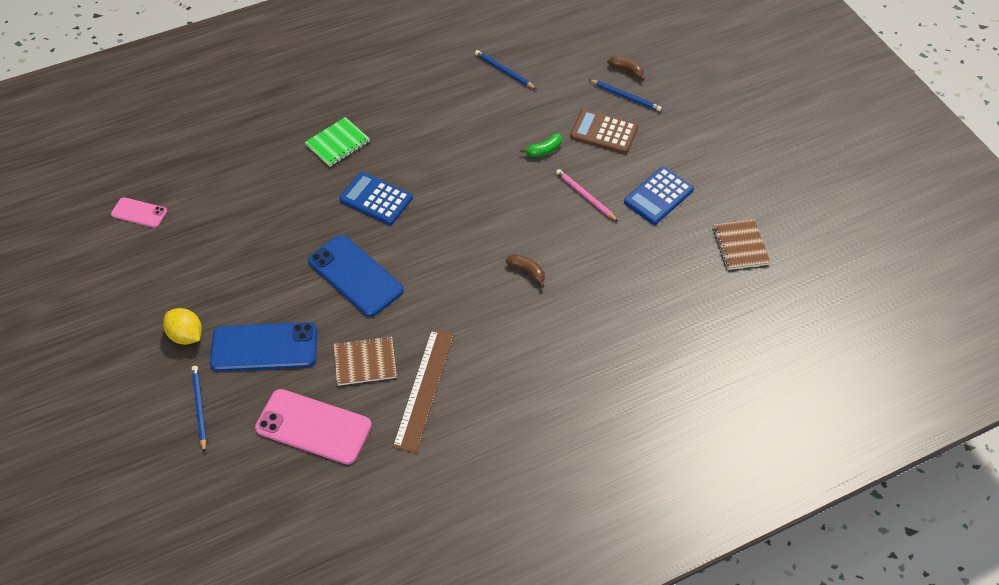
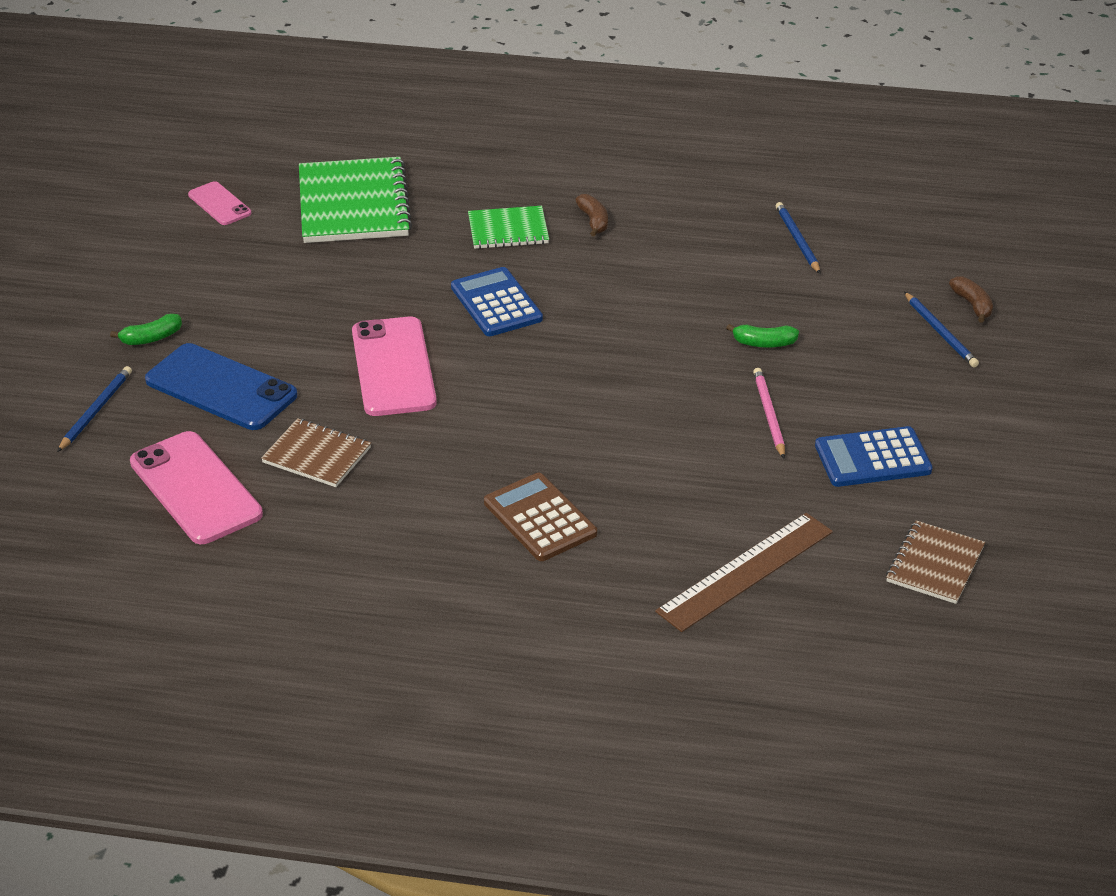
camera: 35 degrees right, 15 degrees down
yellow lemon [163,308,202,345] -> green banana [110,314,182,345]
blue phone [308,235,404,317] -> pink phone [352,317,437,416]
brown ruler [393,329,454,453] -> brown ruler moved to [655,513,833,632]
brown banana [506,254,545,288] -> brown banana moved to [575,194,608,236]
brown calculator [570,109,638,154] -> brown calculator moved to [484,473,597,561]
none -> green notebook [299,157,412,243]

